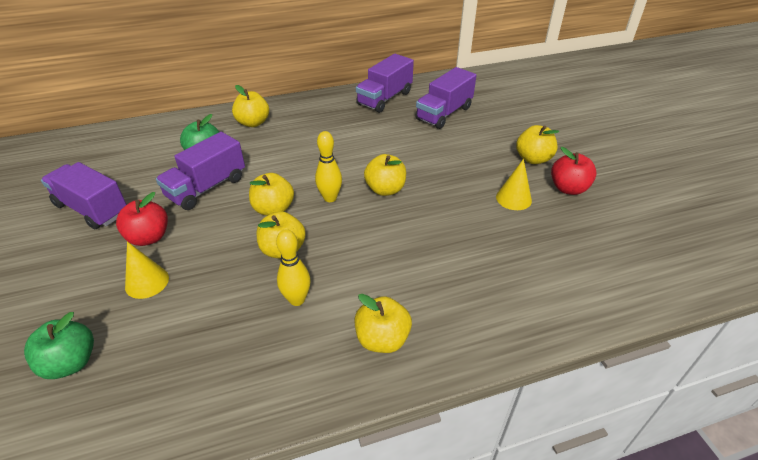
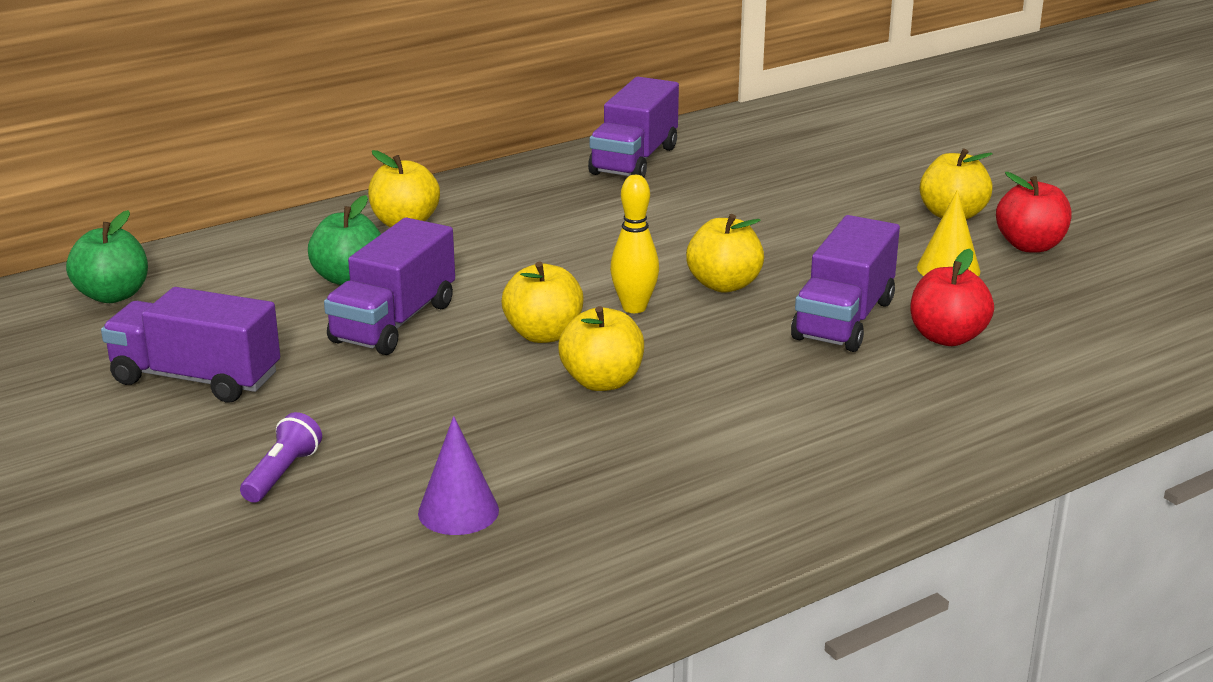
camera: 15 degrees left, 15 degrees down
green apple [24,312,94,379] -> green apple moved to [66,210,148,303]
red apple [116,192,168,246] -> red apple moved to [910,249,994,346]
yellow cone [125,241,169,299] -> none
yellow bowling pin [276,229,311,306] -> none
yellow apple [355,294,412,353] -> none
purple truck [415,67,477,129] -> purple truck moved to [791,215,900,352]
none -> purple flashlight [240,412,322,503]
none -> purple cone [418,416,499,535]

